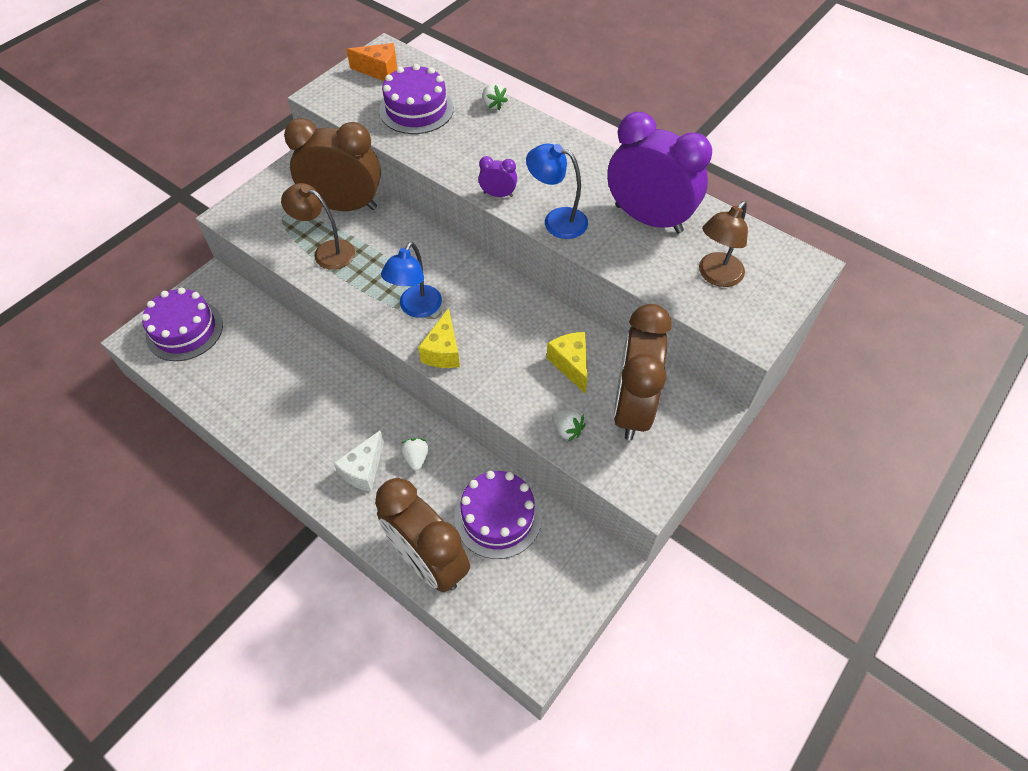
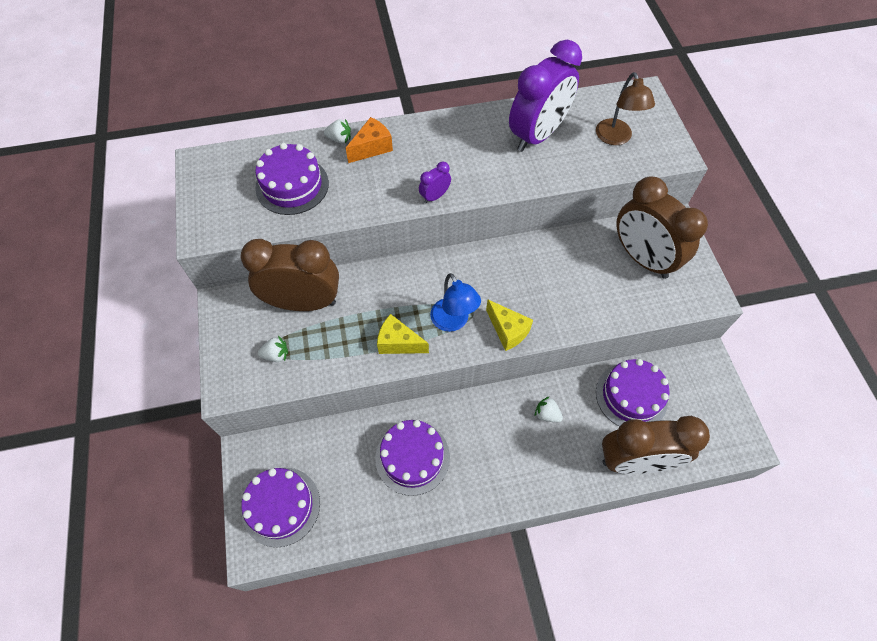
camera: 50 degrees left, 5 degrees up
brown lamp [281,183,355,270] -> none
brown clock [284,118,381,211] -> brown clock turned 45 degrees clockwise [241,239,339,311]
white cheese [334,431,384,492] -> none
orange cheese [346,43,397,81] -> orange cheese moved to [346,117,393,163]
blue lamp [526,143,588,239] -> none
yellow cheese [547,332,587,393] -> yellow cheese moved to [377,314,429,354]
white strawberry [552,410,586,441] -> white strawberry moved to [258,336,288,362]
purple clock [607,112,712,233] -> purple clock turned 150 degrees clockwise [509,40,582,152]
none -> purple cake [375,420,450,496]

